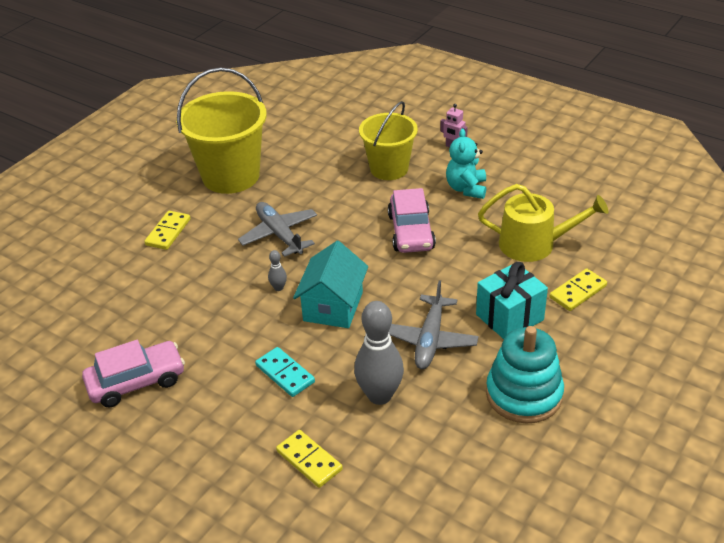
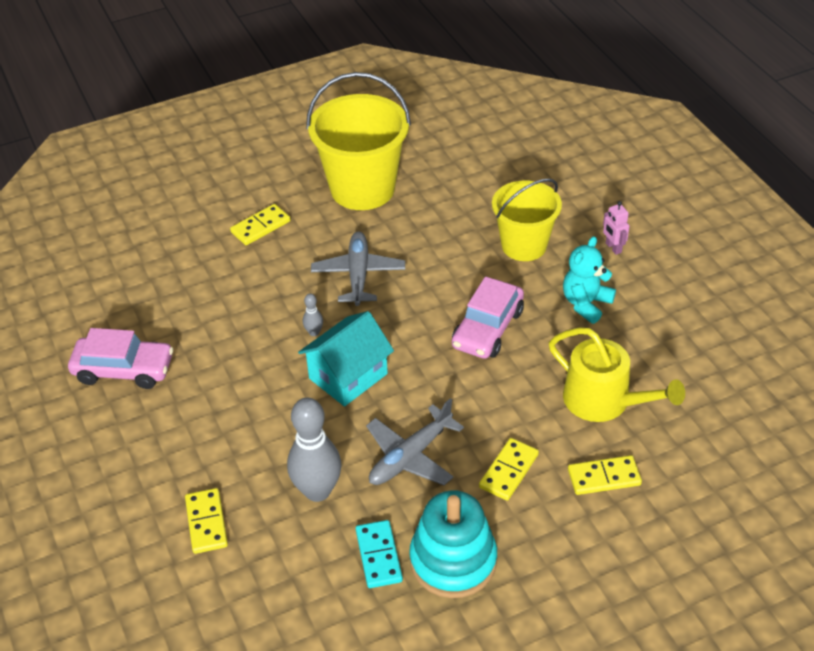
camera: 30 degrees right, 5 degrees up
turquoise domino [255,347,315,397] -> turquoise domino moved to [356,520,403,588]
turquoise gift [476,262,548,339] -> yellow domino [479,438,539,501]

